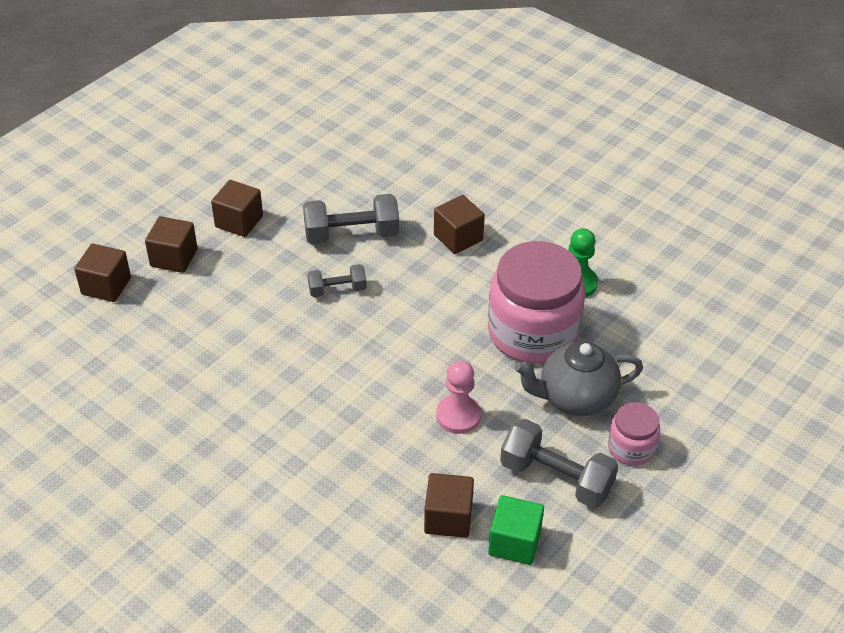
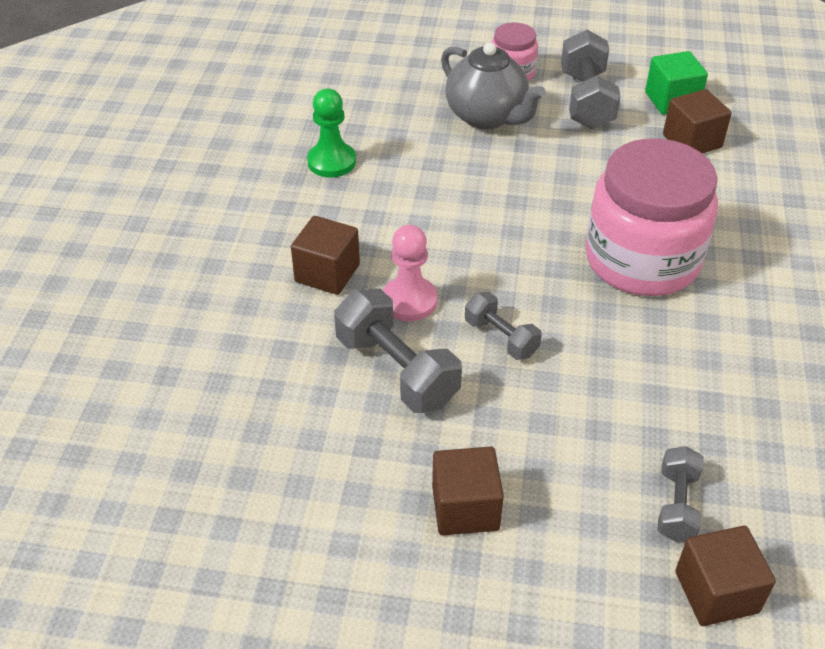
camera: 120 degrees left, 0 degrees up
brown cube [145,216,197,273] -> none
pink pawn [436,360,481,434] -> pink pawn moved to [383,225,437,321]
pink jar [488,241,585,364] -> pink jar moved to [586,139,718,296]
none -> grey dumbbell [658,446,704,542]

